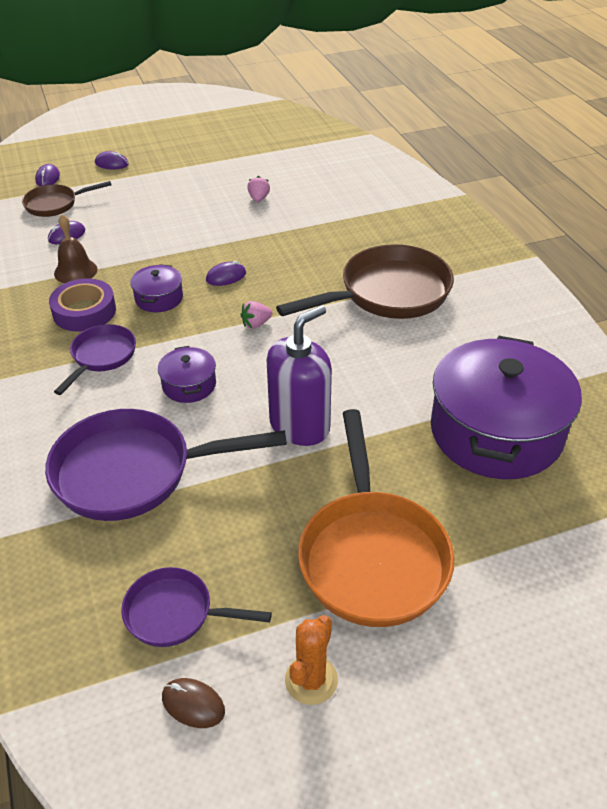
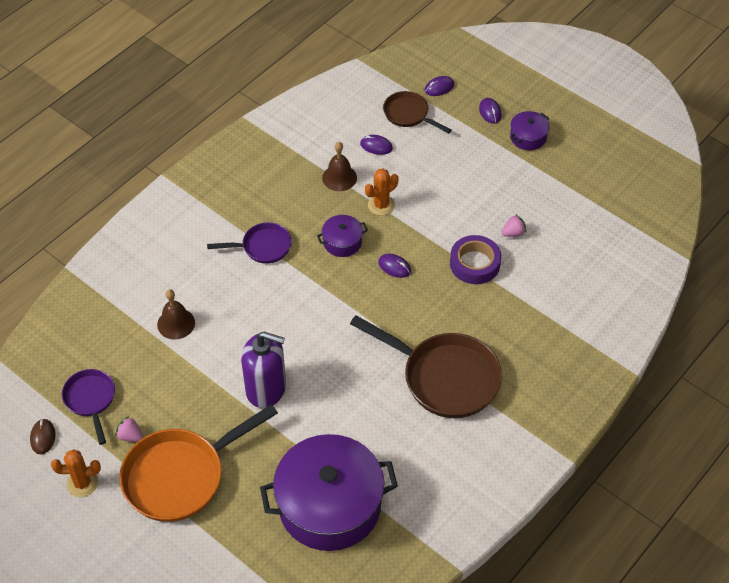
camera: 60 degrees right, 10 degrees up
purple pan [45,409,287,521] -> brown bell [157,290,195,340]
purple tape [49,278,116,332] -> purple tape moved to [450,235,501,284]
purple pot [158,346,216,403] -> purple pot moved to [510,111,550,150]
pink strawberry [240,301,272,329] -> pink strawberry moved to [116,416,143,442]
none -> orange cactus [365,168,398,216]

